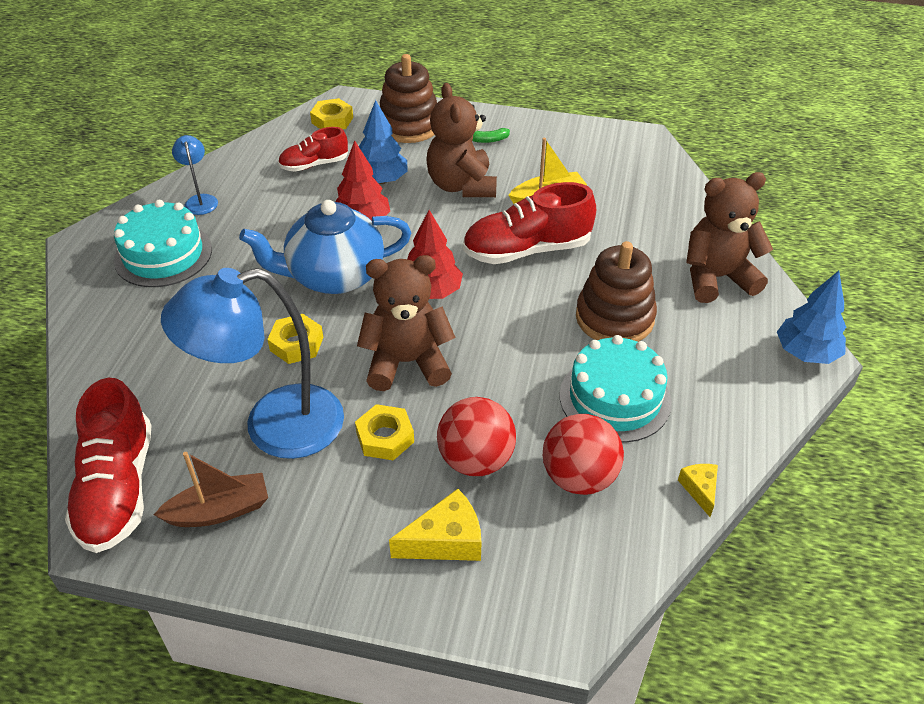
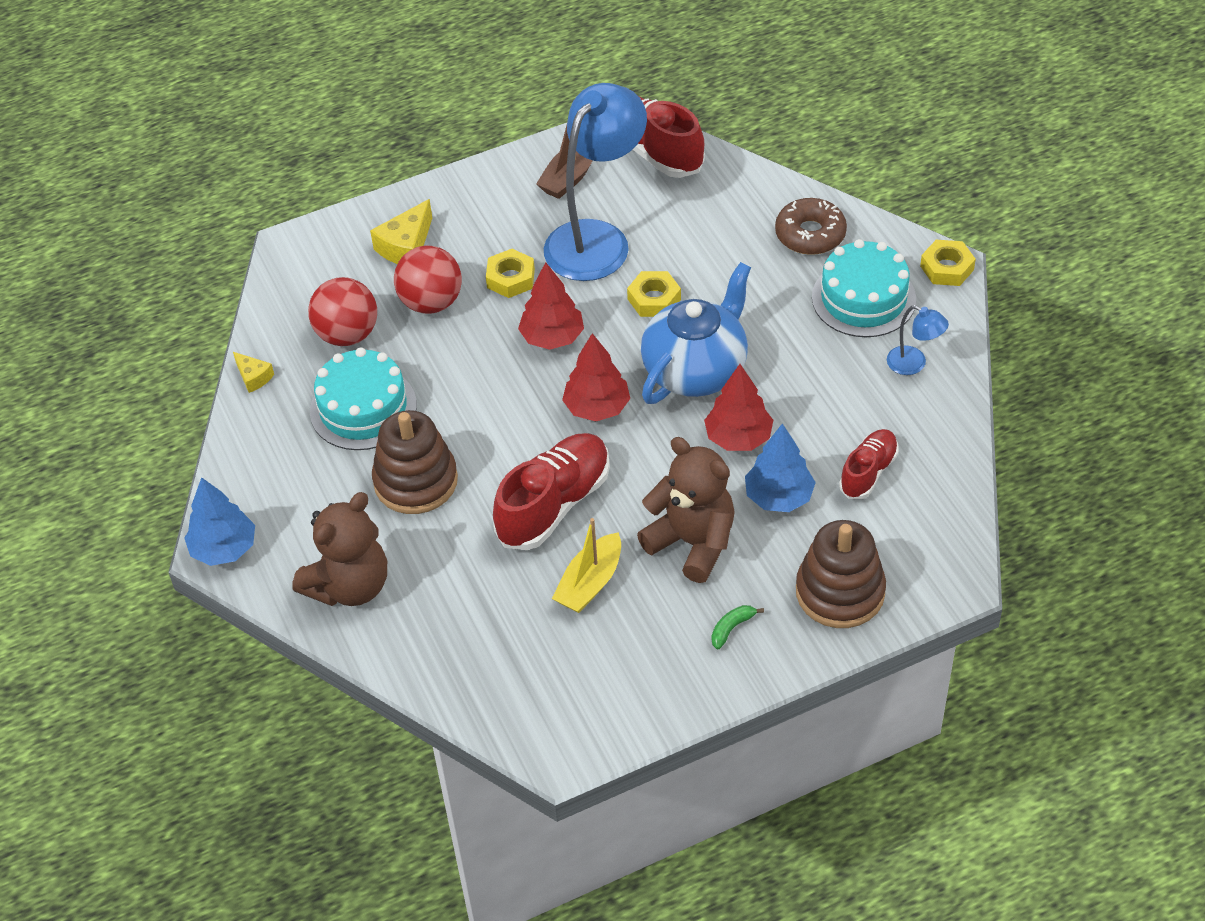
camera: 145 degrees right, 5 degrees up
yellow nut [310,98,353,129] -> yellow nut moved to [920,240,976,286]
brown teddy bear [357,255,456,391] -> red tree [518,262,584,350]
none -> brown donut [775,198,847,255]

